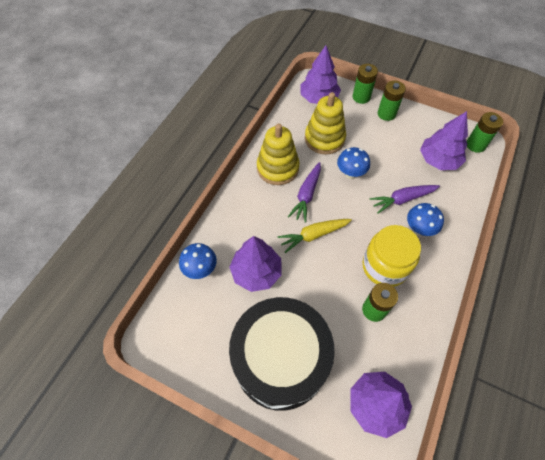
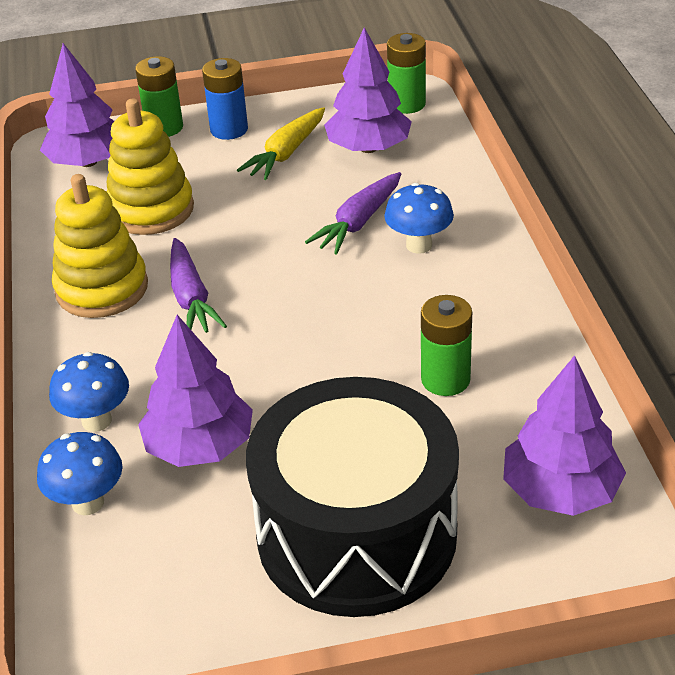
camera: 35 degrees left, 20 degrees down
yellow carrot [278,219,352,253] -> yellow carrot moved to [237,107,325,180]
blue mushroom [337,147,370,179] -> blue mushroom moved to [49,352,129,432]
yellow jar [363,225,421,287] -> none
green battery [378,80,406,121] -> blue battery [202,58,248,140]

